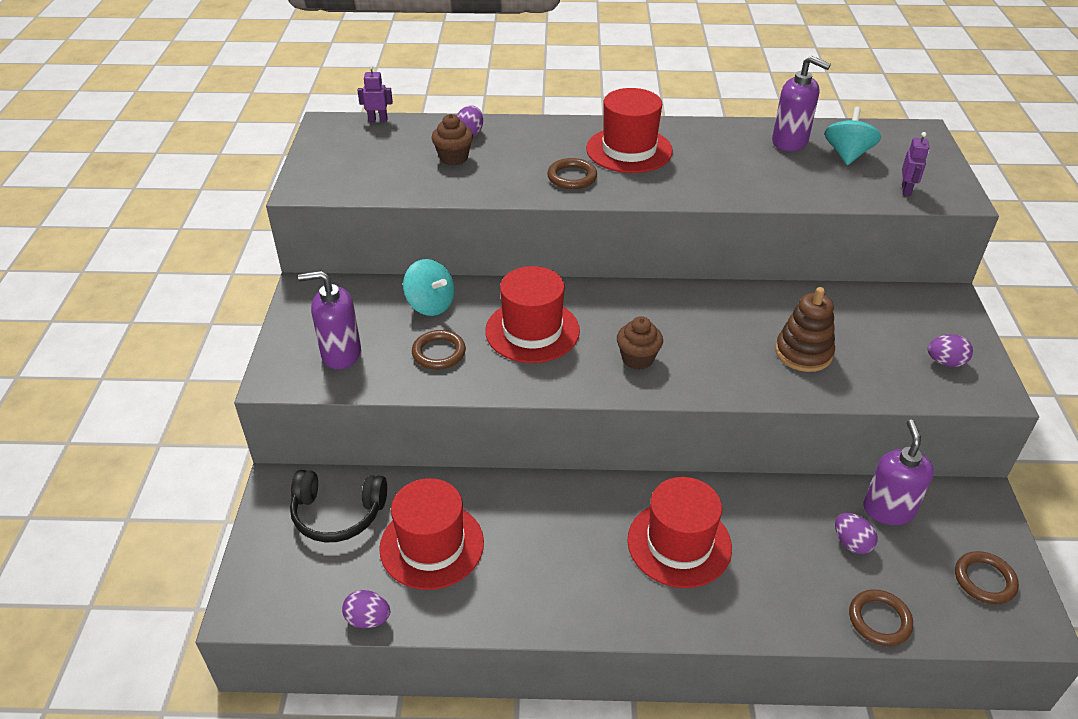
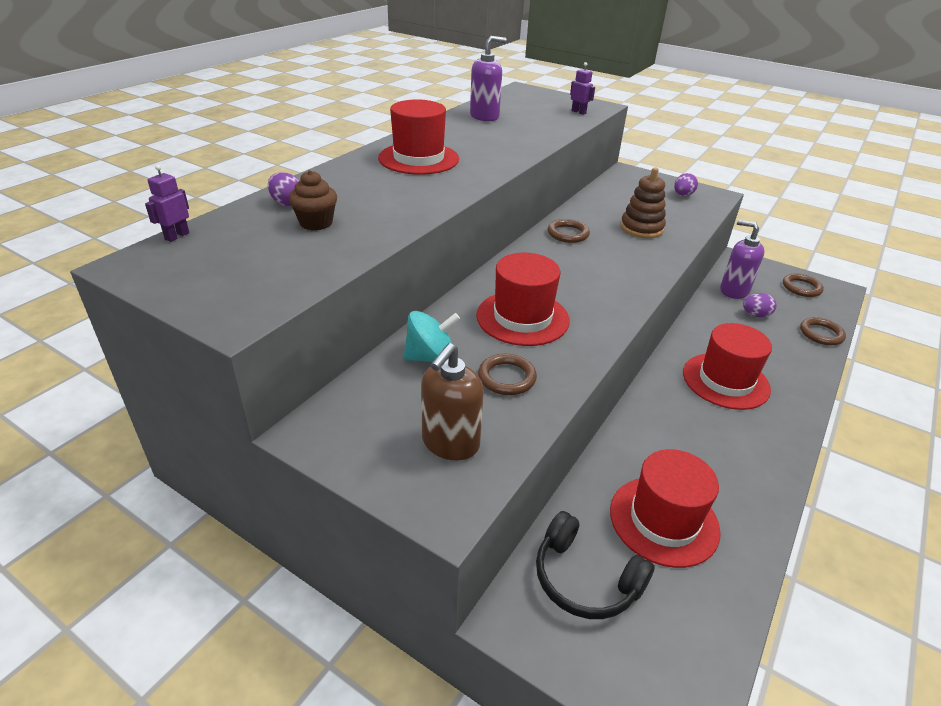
camera: 60 degrees left, 5 degrees down
black headphones [290,470,387,542] -> black headphones turned 90 degrees clockwise [536,511,655,619]
purple soap dispenser [298,271,361,369] -> brown soap dispenser [421,343,484,460]
purple egg [342,590,390,628] -> none
brown ring [547,158,597,189] -> brown ring moved to [548,219,590,243]
brown cupcake [617,316,663,370] -> none
turquoise spinning top [825,107,881,165] -> none

